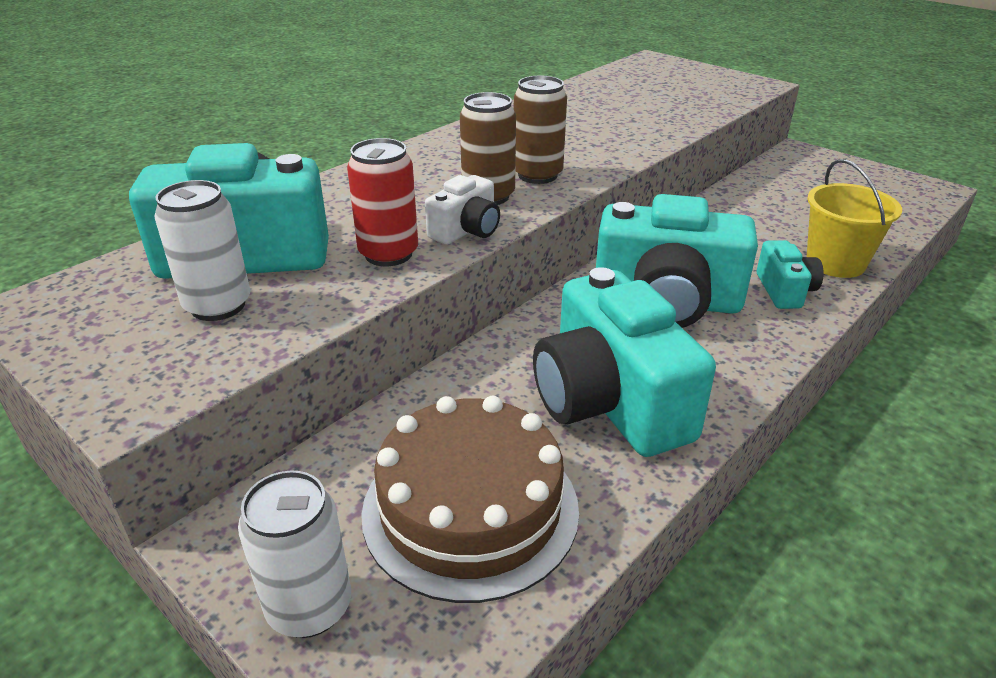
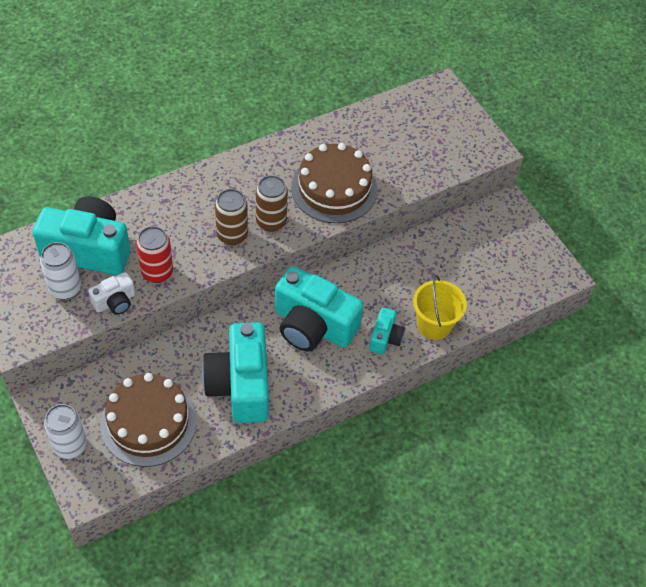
camera: 15 degrees right, 20 degrees up
white camera [425,175,500,245] -> white camera moved to [88,272,135,315]
none -> brown cake [291,143,377,223]

